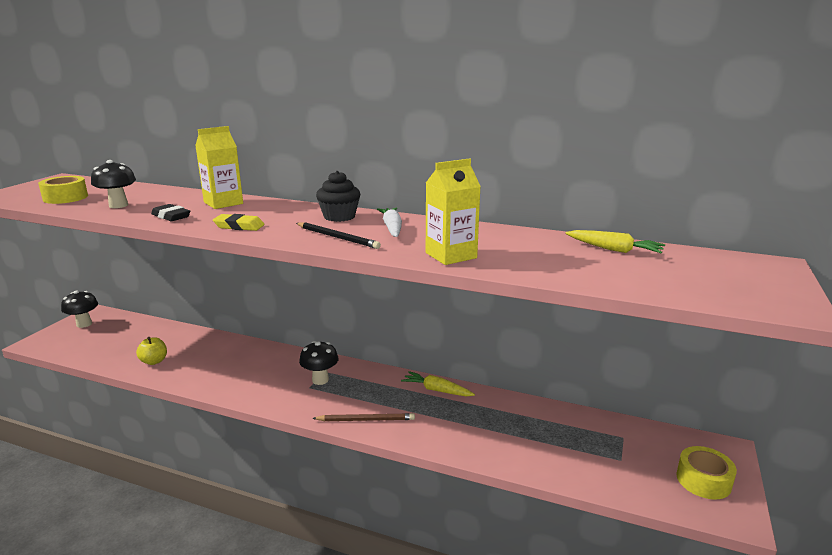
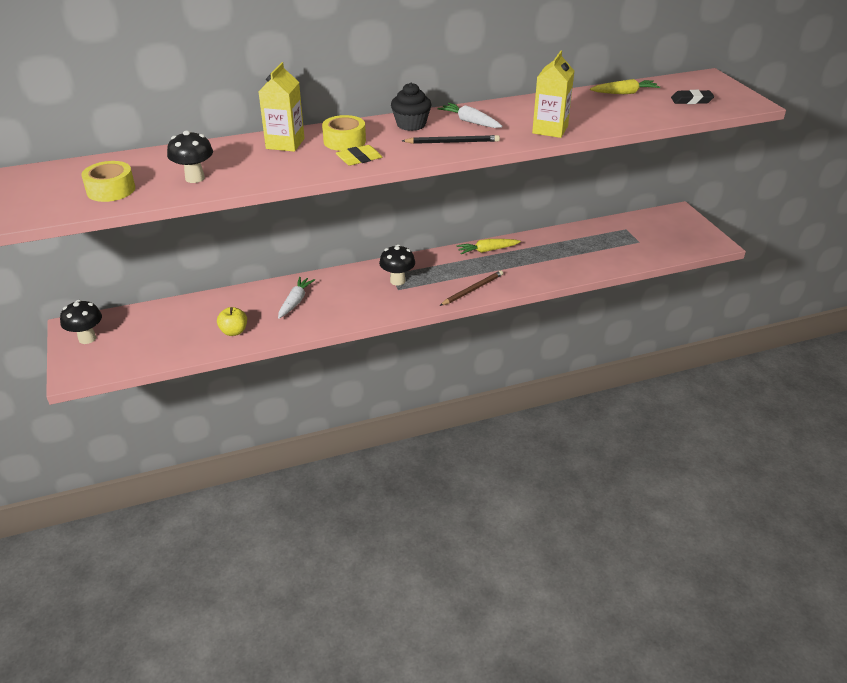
camera: 40 degrees left, 15 degrees up
black eraser [151,204,190,221] -> black eraser moved to [671,90,714,104]
yellow tape [676,446,737,500] -> yellow tape moved to [322,115,366,151]
none -> white carrot [278,277,315,319]

